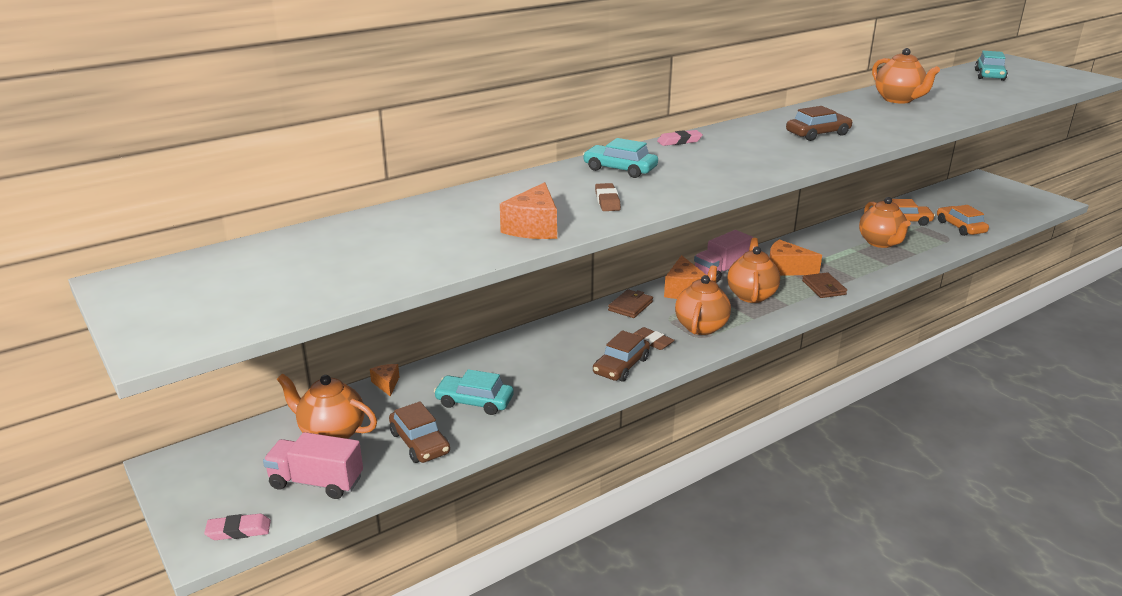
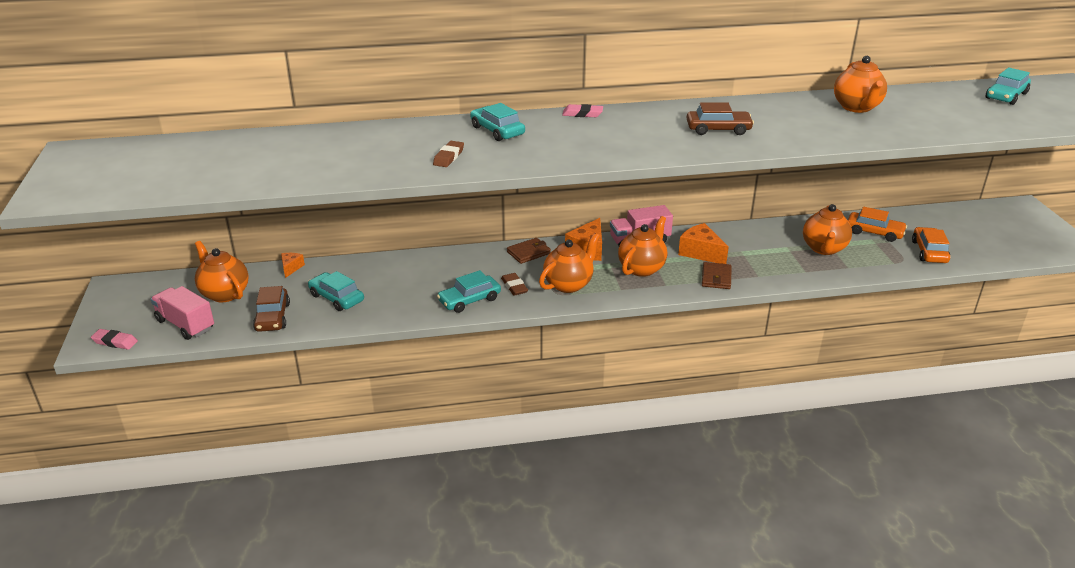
camera: 25 degrees right, 5 degrees up
orange cheese [500,182,557,239] -> none
brown car [593,330,650,382] -> turquoise car [437,270,501,313]

